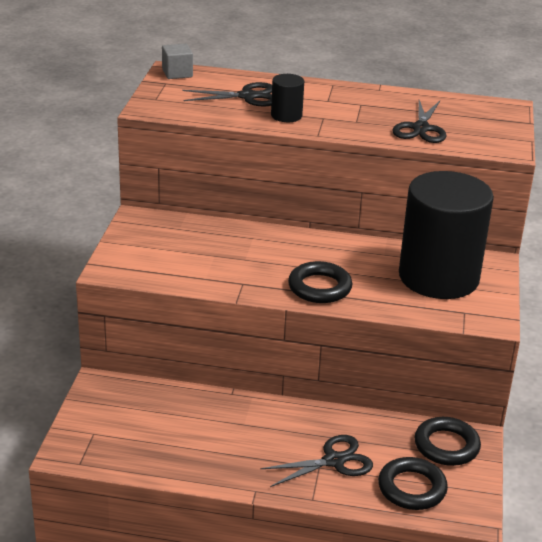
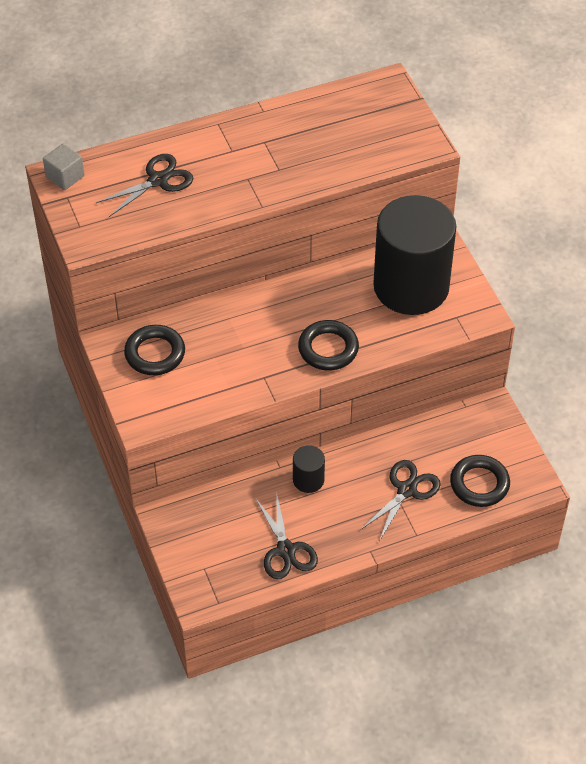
camera: 30 degrees left, 20 degrees up
black cylinder [271,74,304,122] -> black cylinder moved to [293,445,325,493]
black scissors [392,100,447,143] -> black scissors moved to [255,491,318,579]
black ring [415,417,481,466] -> black ring moved to [124,325,185,375]

